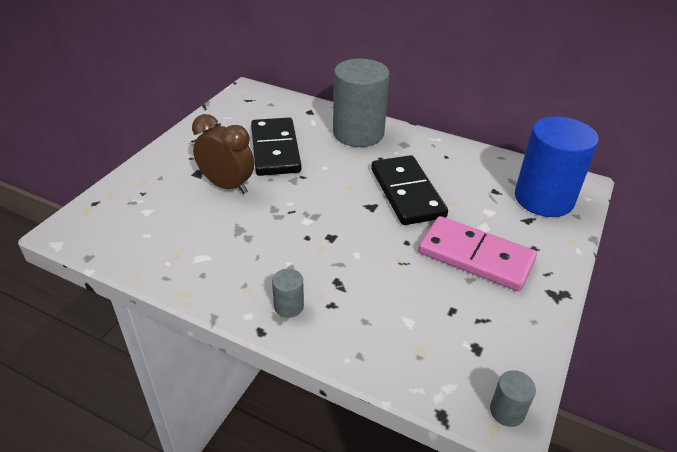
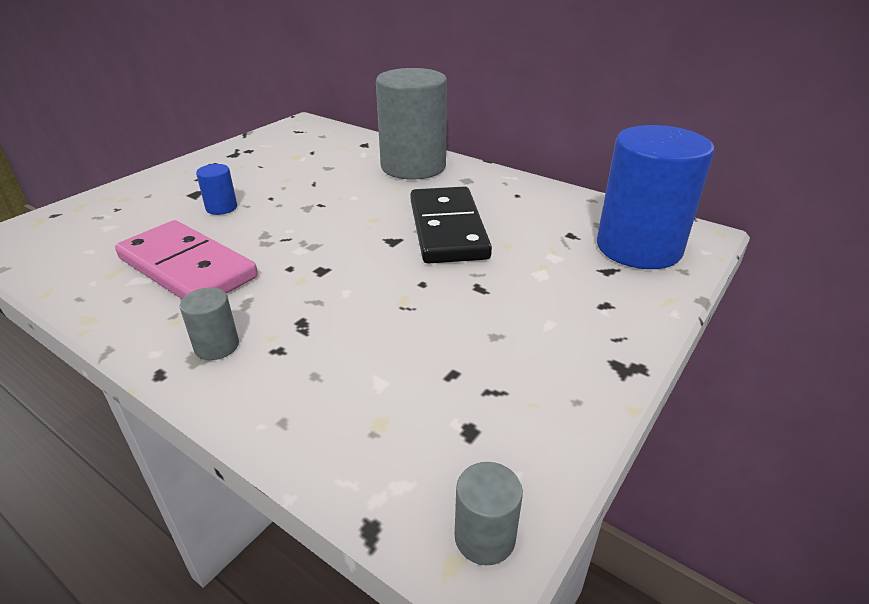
camera: 10 degrees right, 5 degrees down
brown clock [192,114,254,194] -> blue cylinder [196,164,237,215]
black domino [251,117,301,176] -> none
pink domino [418,216,537,291] -> pink domino moved to [115,220,258,299]

